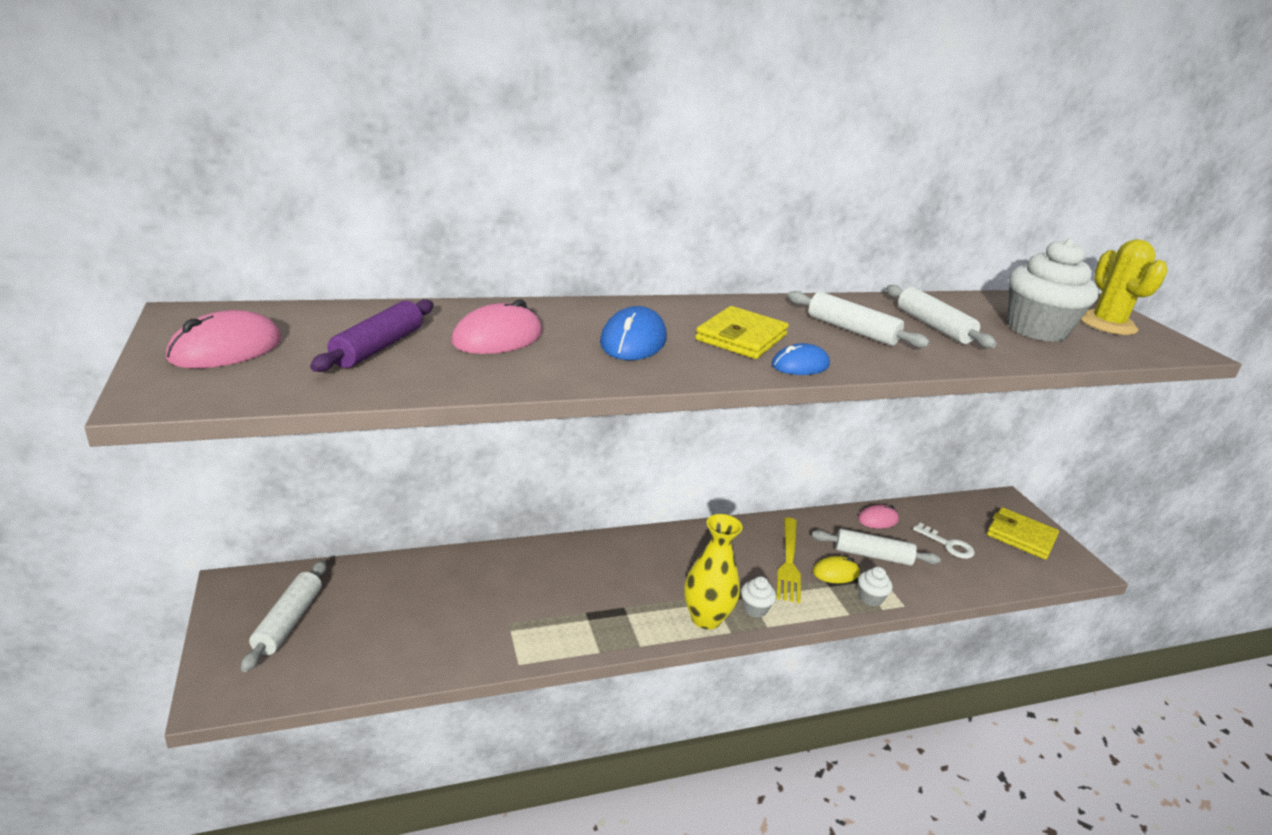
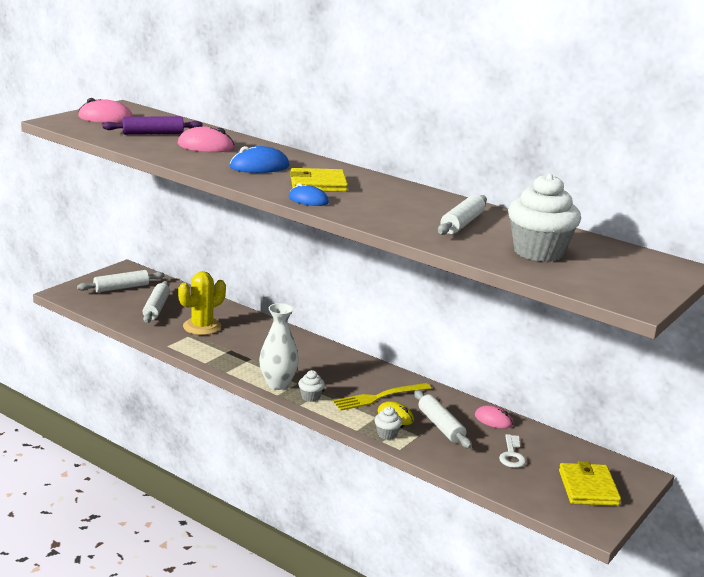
camera: 55 degrees right, 5 degrees down
yellow vase [684,514,743,629] -> white vase [259,303,299,390]
white rolling pin [787,291,930,348] -> white rolling pin moved to [143,281,170,323]
yellow cactus [1081,239,1168,335] -> yellow cactus moved to [178,271,226,335]

